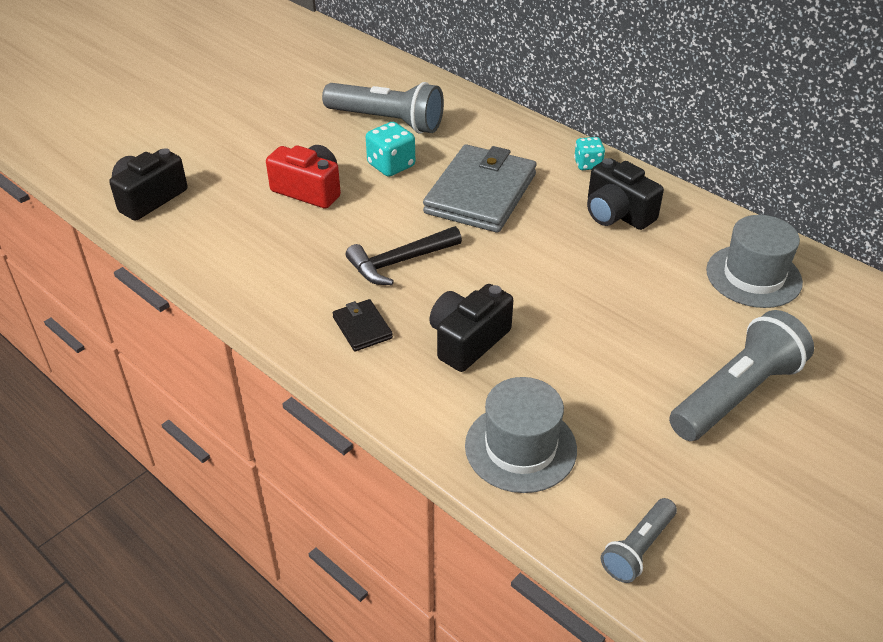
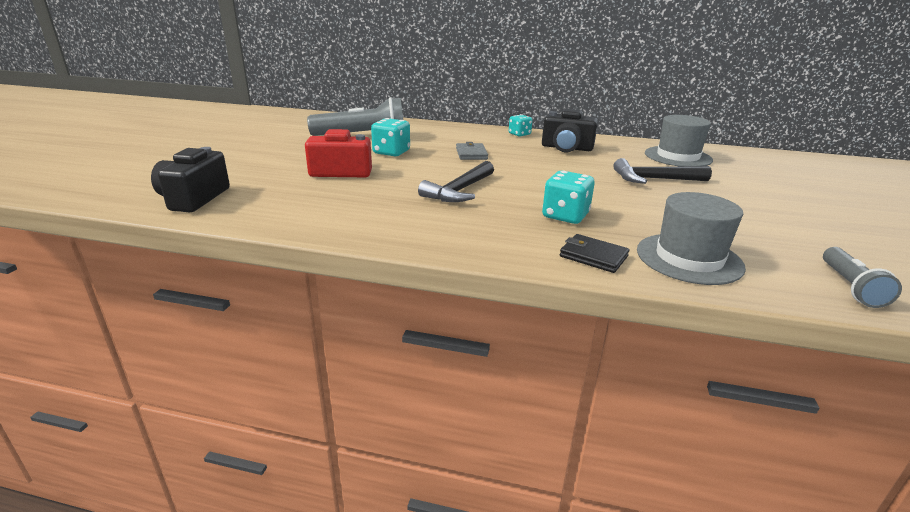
camera: 30 degrees left, 15 degrees down
black wallet [332,299,393,351] -> black wallet moved to [560,234,630,273]
grey wallet [423,145,537,233] -> grey wallet [456,142,488,160], size x0.45
black camera [429,284,513,372] -> turquoise dice [542,171,595,224]
grey flashlight [669,310,814,441] -> none
none -> black hammer [613,158,712,184]

